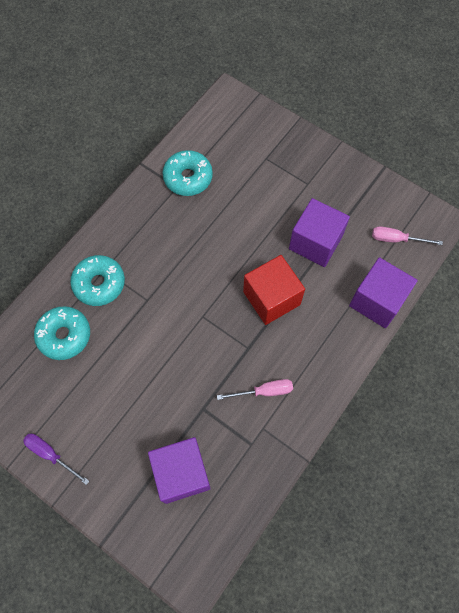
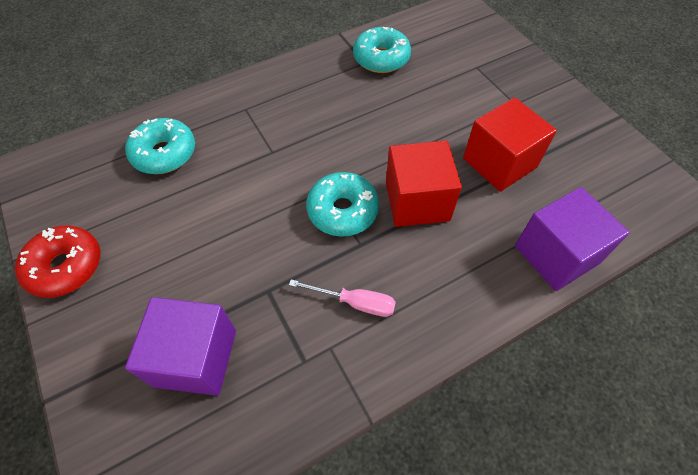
camera: 25 degrees right, 10 degrees down
purple screwdriver [23,434,89,485] -> red donut [15,225,100,298]
turquoise donut [70,255,125,306] -> turquoise donut moved to [306,172,379,237]
purple cube [289,198,350,267] -> red cube [463,97,557,192]
pink screwdriver [372,226,443,245] -> none

